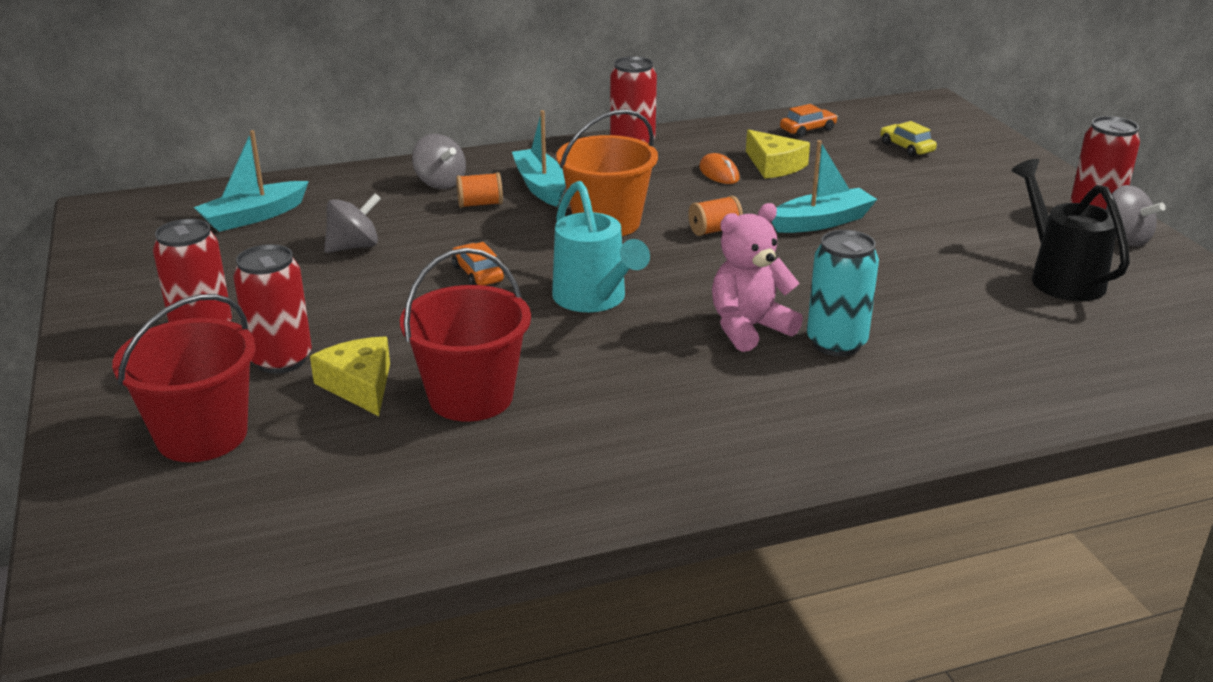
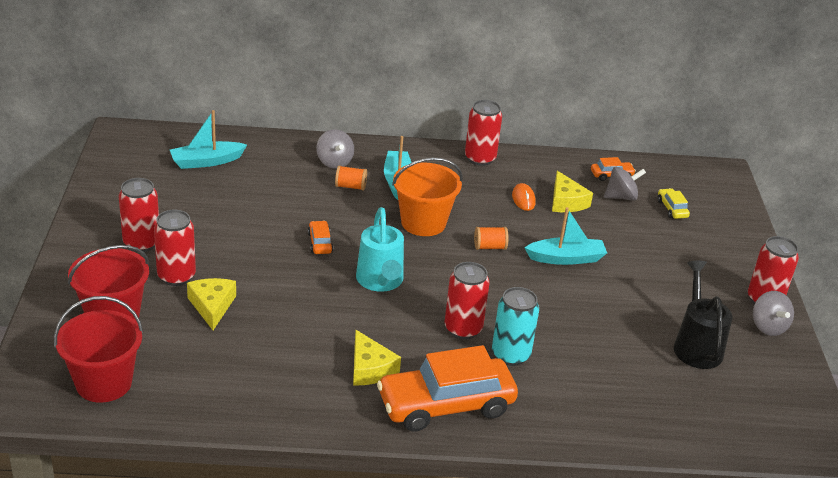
camera: 15 degrees right, 5 degrees up
grey spinning top [324,193,381,253] -> grey spinning top moved to [604,167,646,201]
red bucket [400,248,531,422] -> red bucket moved to [54,296,143,403]
pink teddy bear [712,203,803,352] -> red can [444,262,490,339]
none -> yellow cheese [353,330,401,385]
none -> orange car [377,345,518,431]

